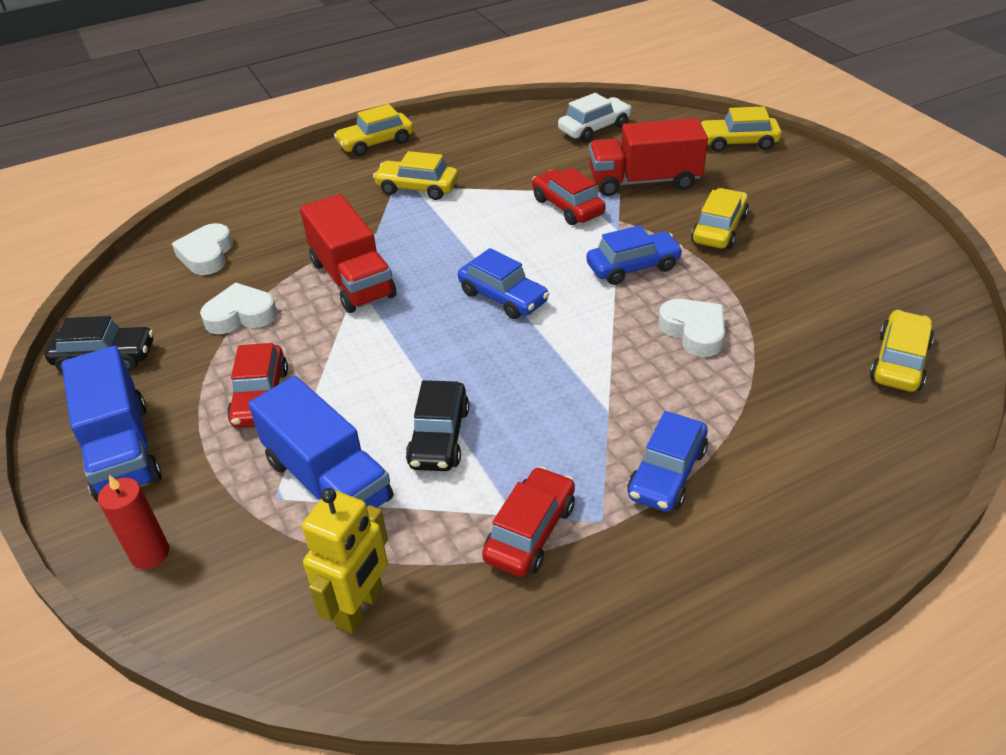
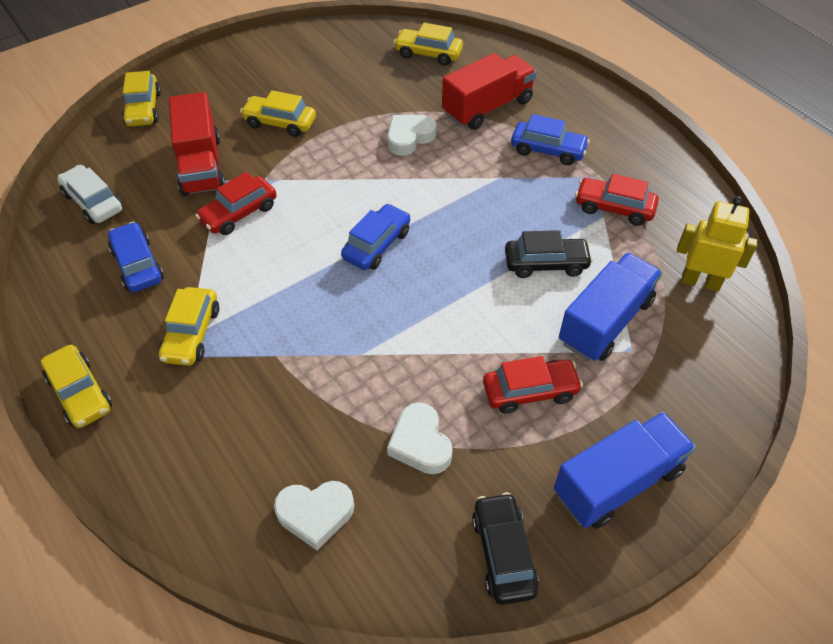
camera: 100 degrees left, 10 degrees up
red candle [98,475,169,569] -> none
red truck [300,194,396,313] -> red truck moved to [442,53,537,130]
blue car [586,225,683,285] -> blue car moved to [108,222,164,292]

